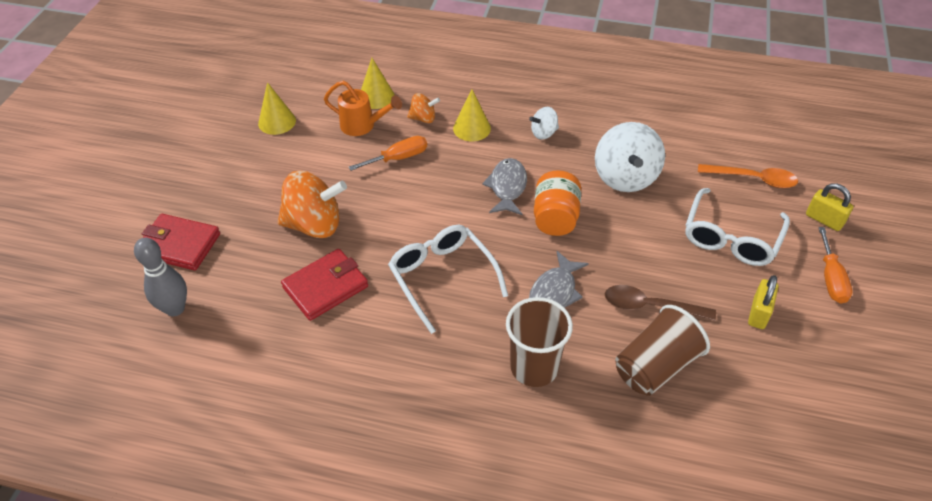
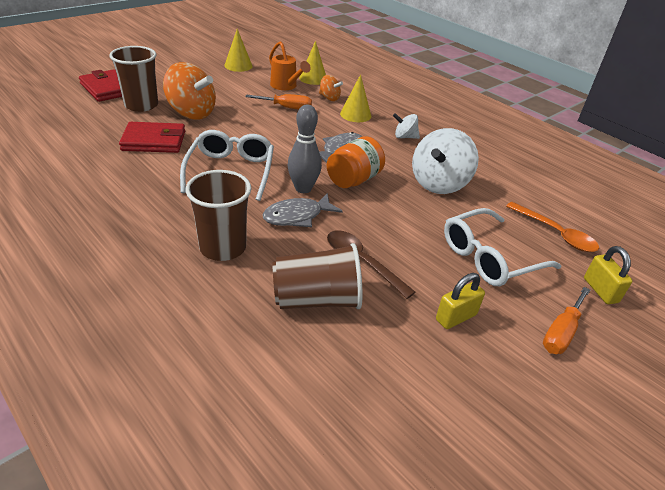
camera: 30 degrees right, 10 degrees down
grey bowling pin [134,238,187,316] -> grey bowling pin moved to [288,105,322,193]
none -> brown cup [109,46,158,112]

